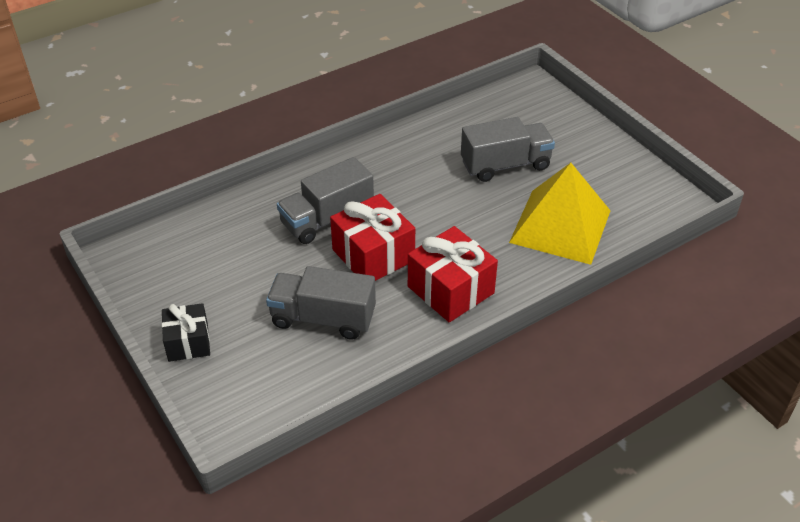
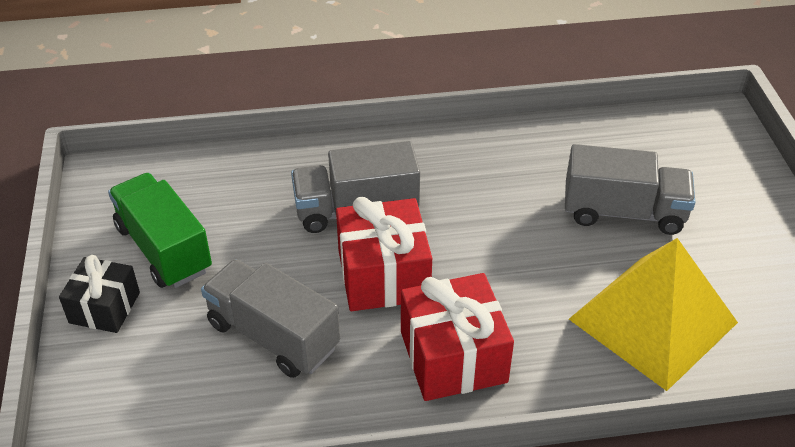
camera: 25 degrees right, 0 degrees up
none -> green truck [108,173,212,288]

